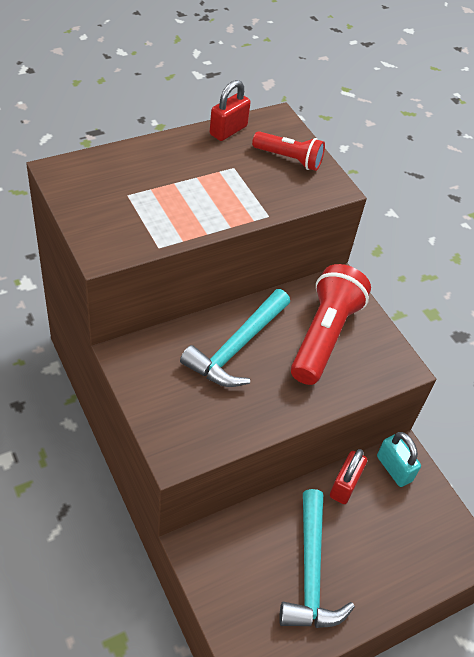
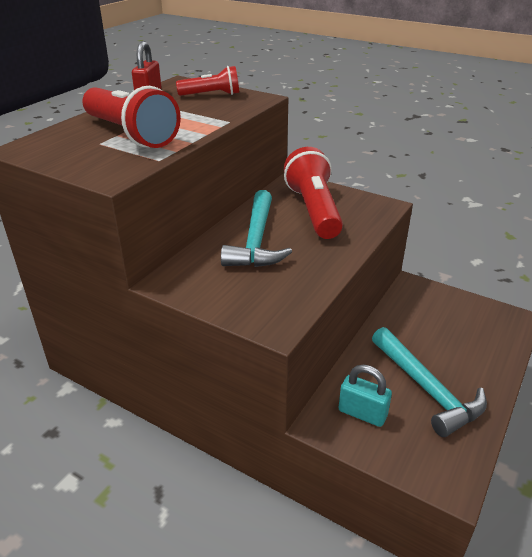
camera: 25 degrees left, 15 degrees down
red padlock [330,449,367,504] -> none
turquoise padlock [377,432,421,487] -> turquoise padlock moved to [338,365,392,427]
none -> red flashlight [82,86,181,148]

